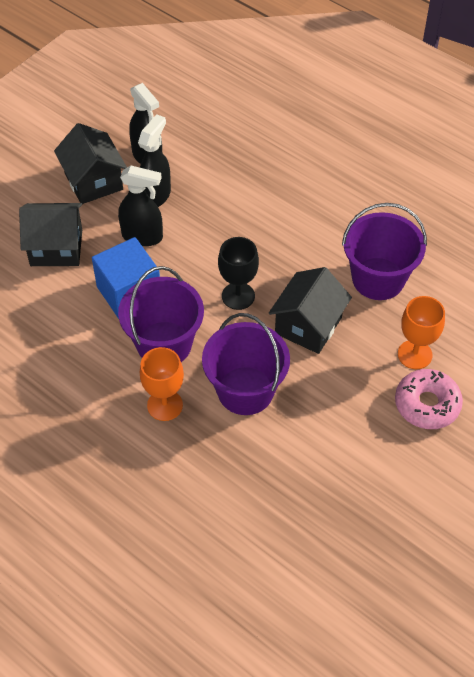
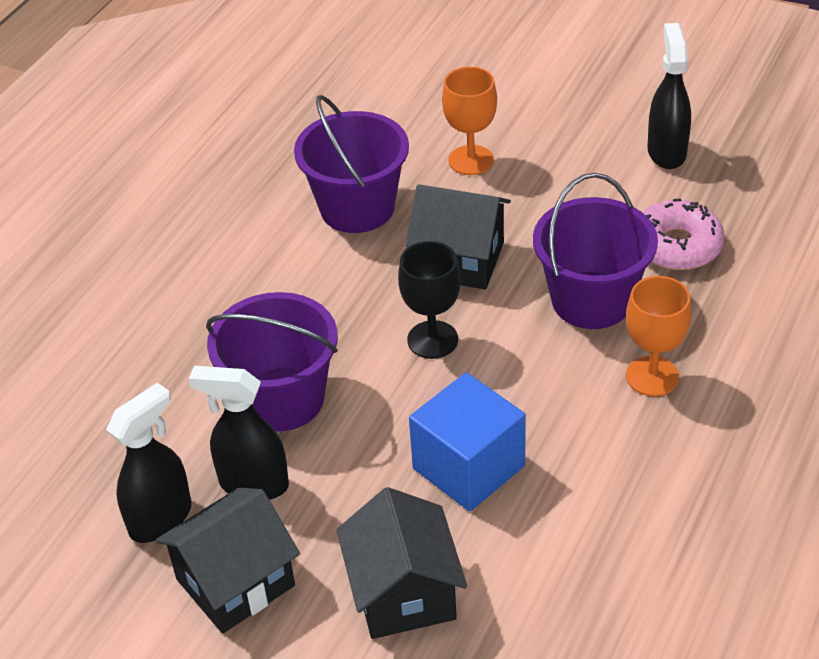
camera: 100 degrees left, 10 degrees down
black spray bottle [118,166,163,246] -> black spray bottle moved to [647,23,691,169]
purple bucket [118,266,204,362] -> purple bucket moved to [206,292,338,431]
pink donut [395,369,463,429] -> pink donut moved to [642,199,725,270]

